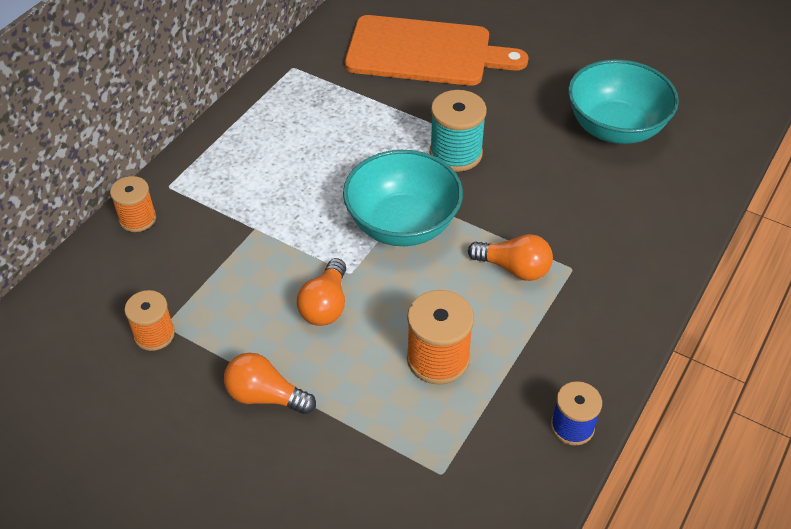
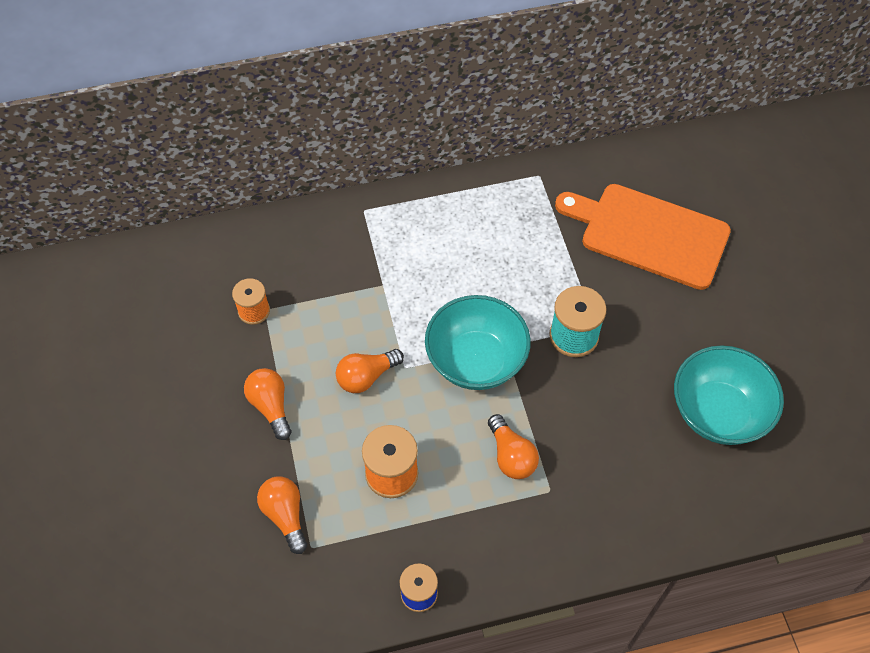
camera: 45 degrees right, 10 degrees up
orange spool [110,176,156,232] -> none
orange cutting board [345,15,528,86] -> orange cutting board turned 150 degrees clockwise [555,184,731,290]
none -> orange light bulb [257,476,307,554]

